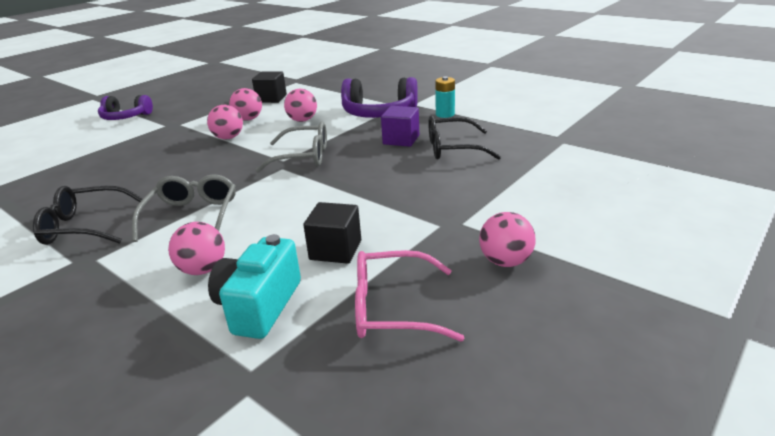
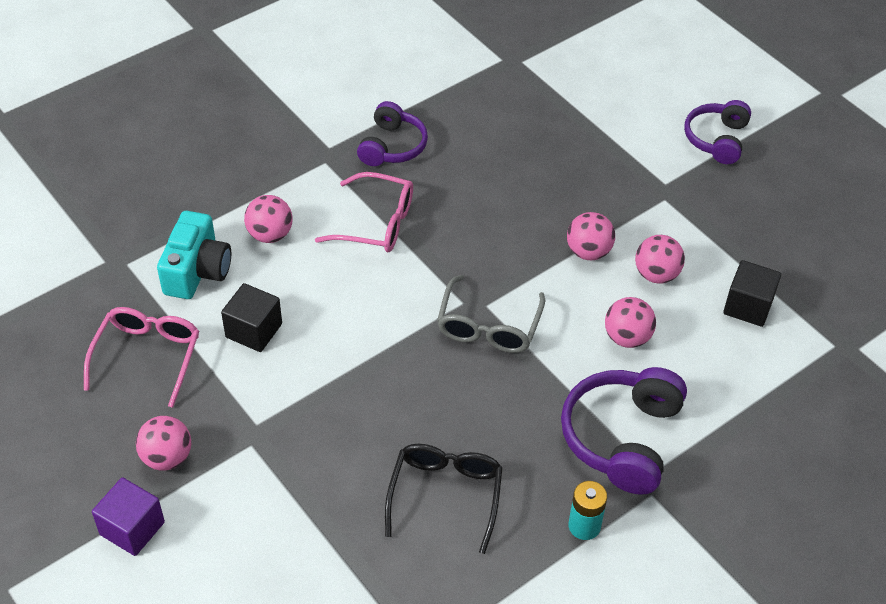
camera: 100 degrees right, 20 degrees up
black glasses [33,186,143,245] -> purple headphones [357,101,428,166]
grey glasses [132,174,236,242] -> pink glasses [315,172,413,252]
turquoise camera [208,234,301,339] -> turquoise camera turned 75 degrees clockwise [157,211,231,299]
purple cube [381,106,419,147] -> purple cube moved to [92,477,165,556]

